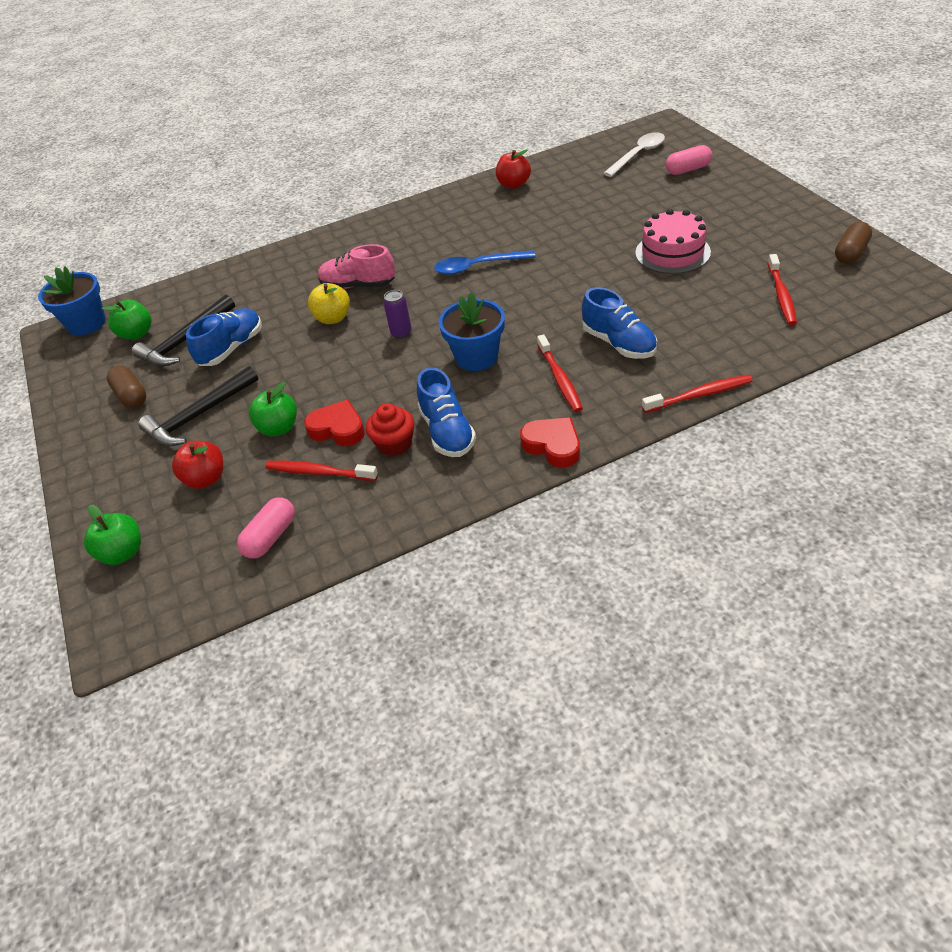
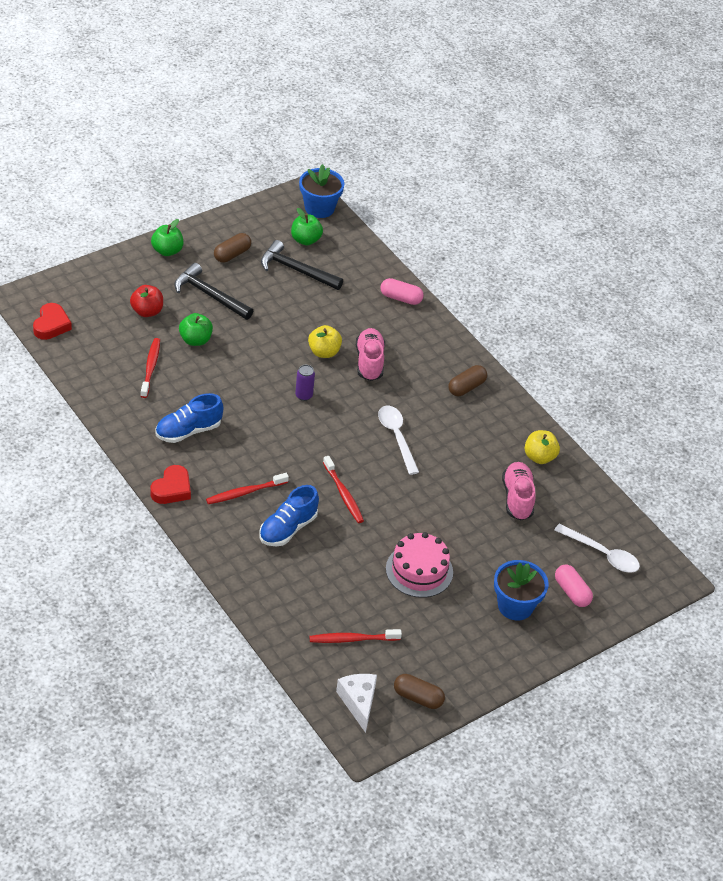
camera: 70 degrees right, 0 degrees up
green apple [84,505,141,565] -> green apple moved to [151,219,184,256]
blue shoe [186,308,262,366] -> none
pink capsule [237,497,295,559] -> pink capsule moved to [380,278,424,305]
red heart [304,400,365,446] -> red heart moved to [33,303,72,340]
red cupcake [366,403,414,456] -> none
blue spoon [434,250,536,275] -> white spoon [378,406,419,475]
blue flower pot [439,292,505,371] -> blue flower pot moved to [494,560,549,621]
red apple [496,149,531,189] -> yellow apple [525,430,560,464]
red toothbrush [642,375,753,413] -> red toothbrush moved to [323,456,364,523]
none -> white cheese [336,674,377,733]
none -> brown capsule [448,365,487,396]
none -> pink shoe [502,462,536,521]

